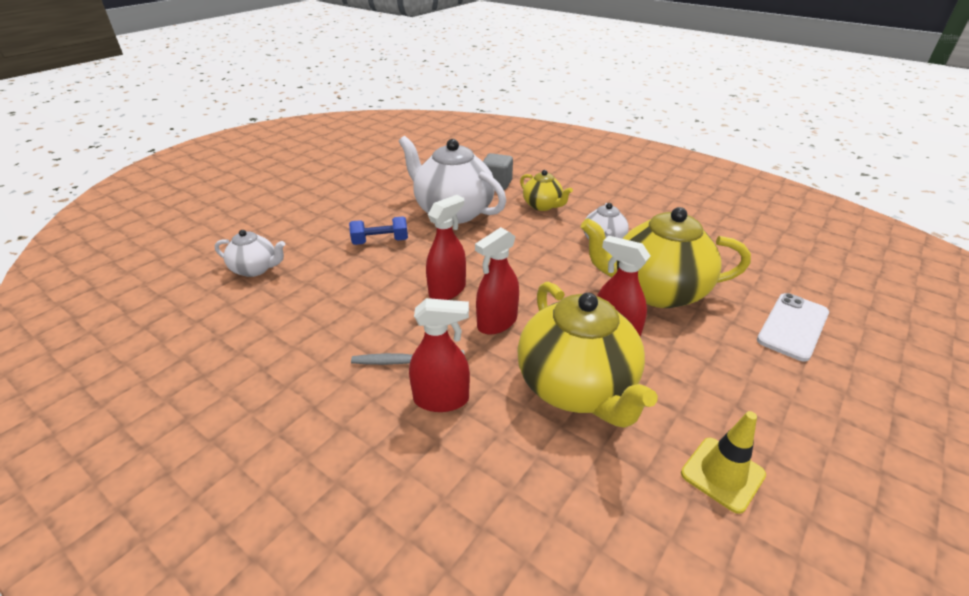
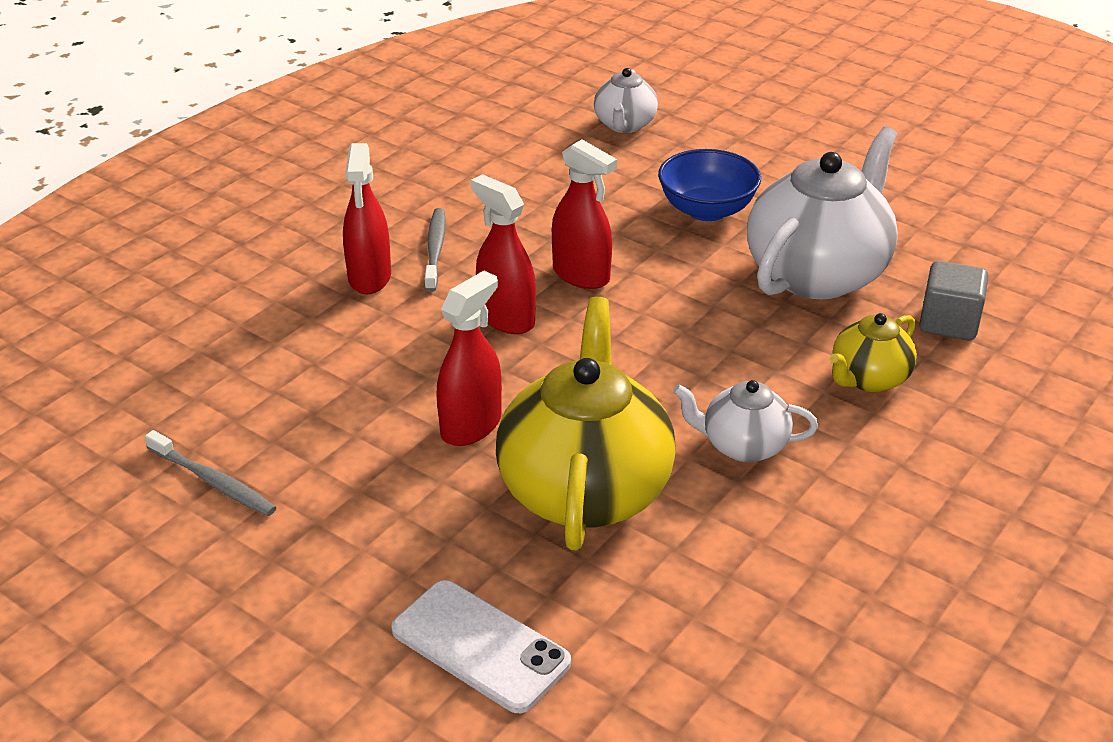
camera: 90 degrees right, 0 degrees up
blue dumbbell [349,216,408,245] -> blue bowl [658,149,761,221]
yellow teapot [517,282,658,428] -> none
yellow traffic cone [681,411,766,514] -> grey toothbrush [145,430,277,516]

